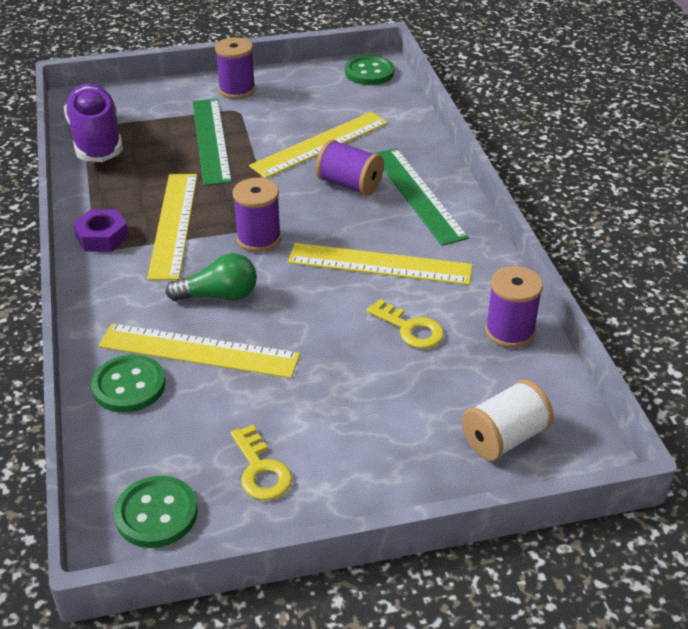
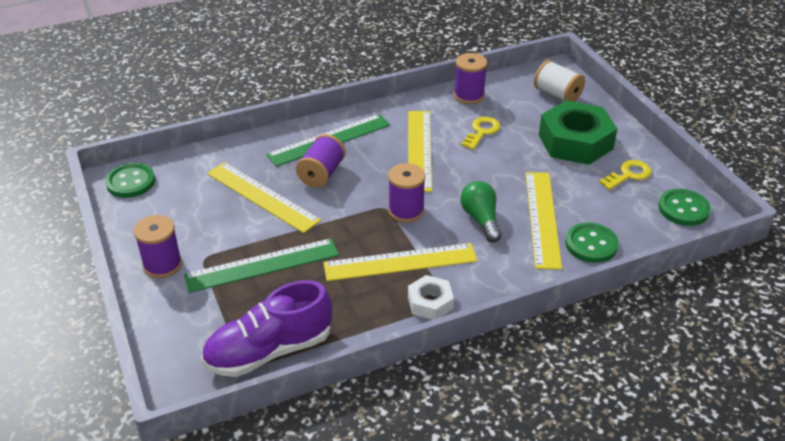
camera: 100 degrees left, 0 degrees up
purple nut [73,209,129,252] -> white nut [408,275,454,320]
none -> green nut [539,100,617,165]

